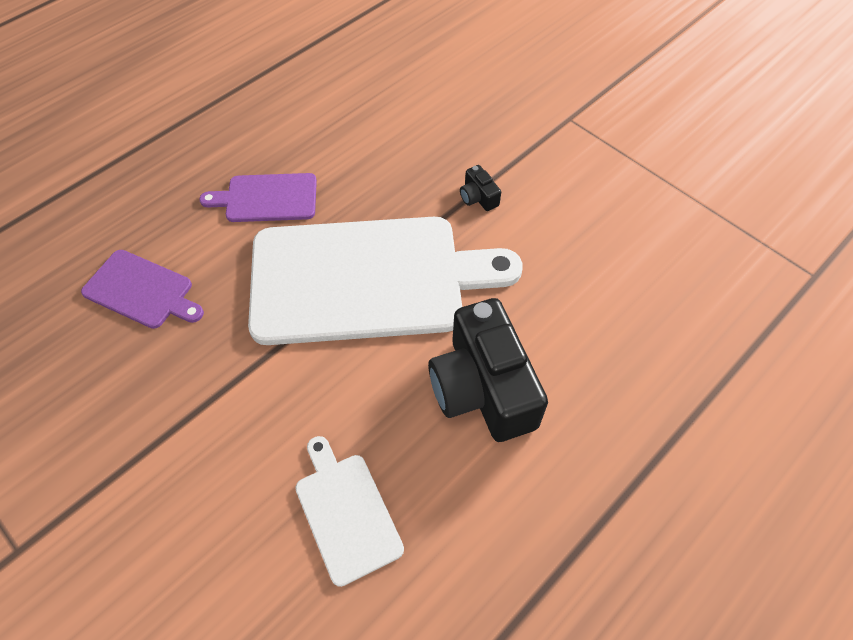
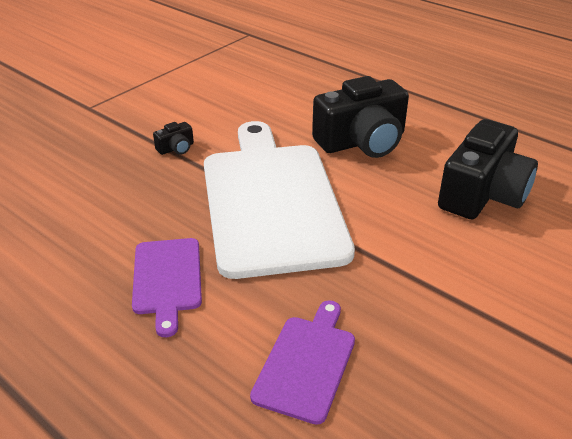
camera: 95 degrees left, 20 degrees down
white cutting board [295,436,404,587] -> black camera [438,119,538,219]

